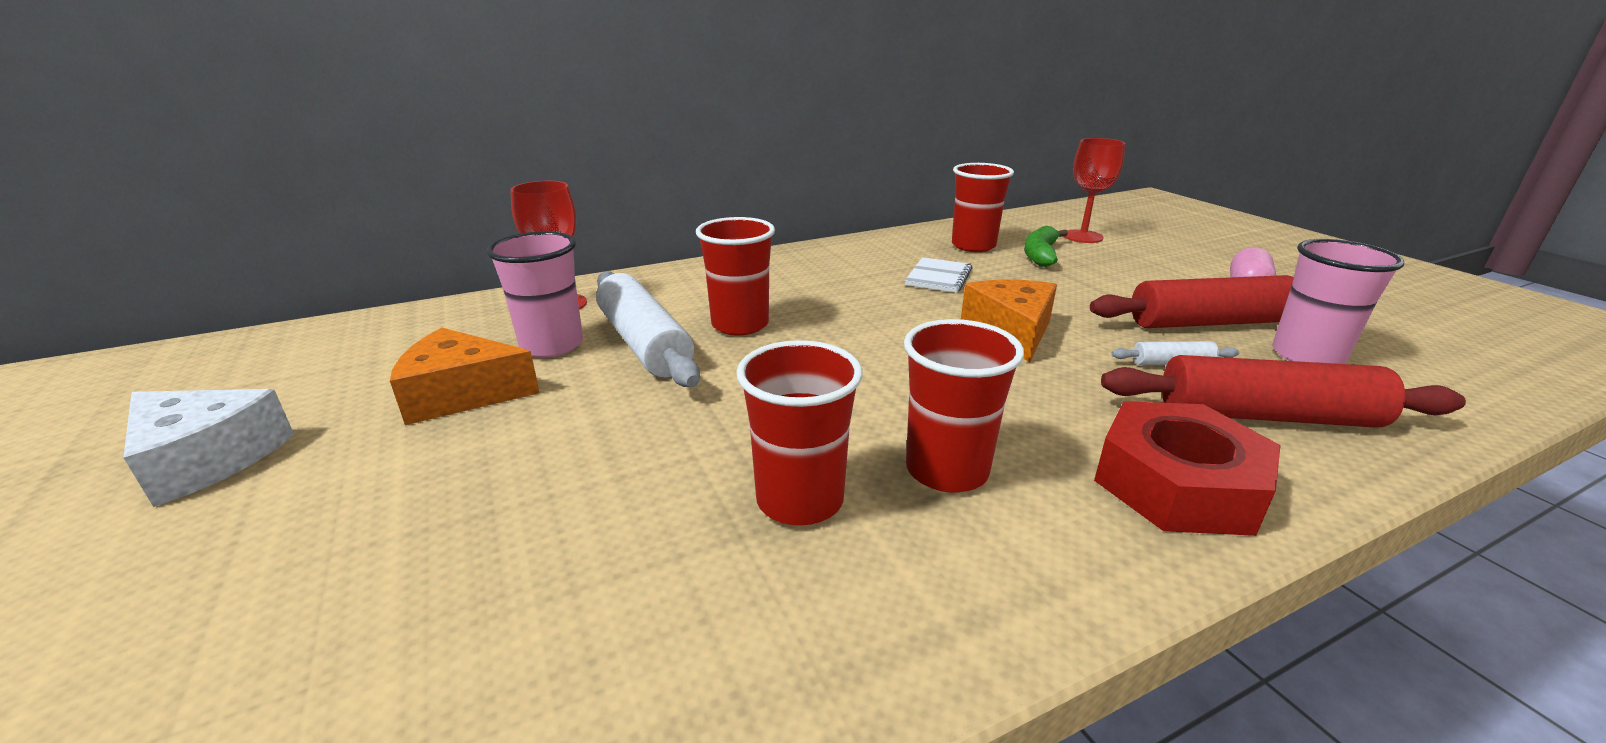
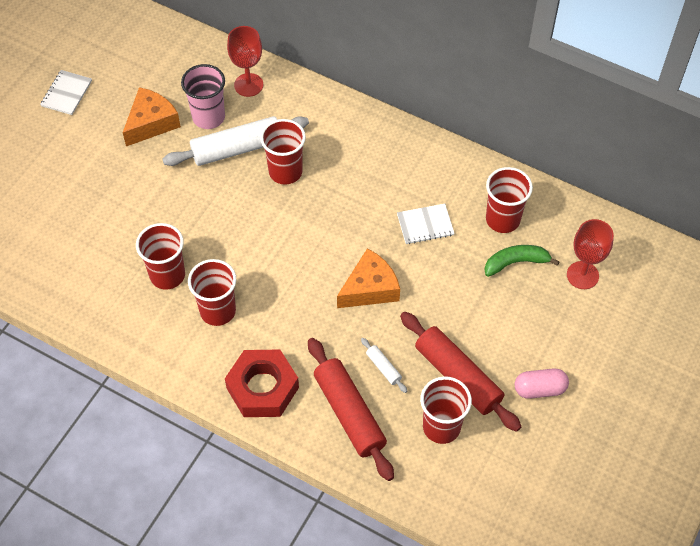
camera: 55 degrees right, 30 degrees up
white cheese [123,389,294,507] -> white notebook [40,70,92,115]
orange cheese [390,328,540,425] -> orange cheese turned 75 degrees clockwise [123,87,181,146]
white rolling pin [596,271,700,387] -> white rolling pin turned 45 degrees clockwise [162,116,309,166]
pink cup [1272,239,1404,364] -> red cup [420,376,472,444]

